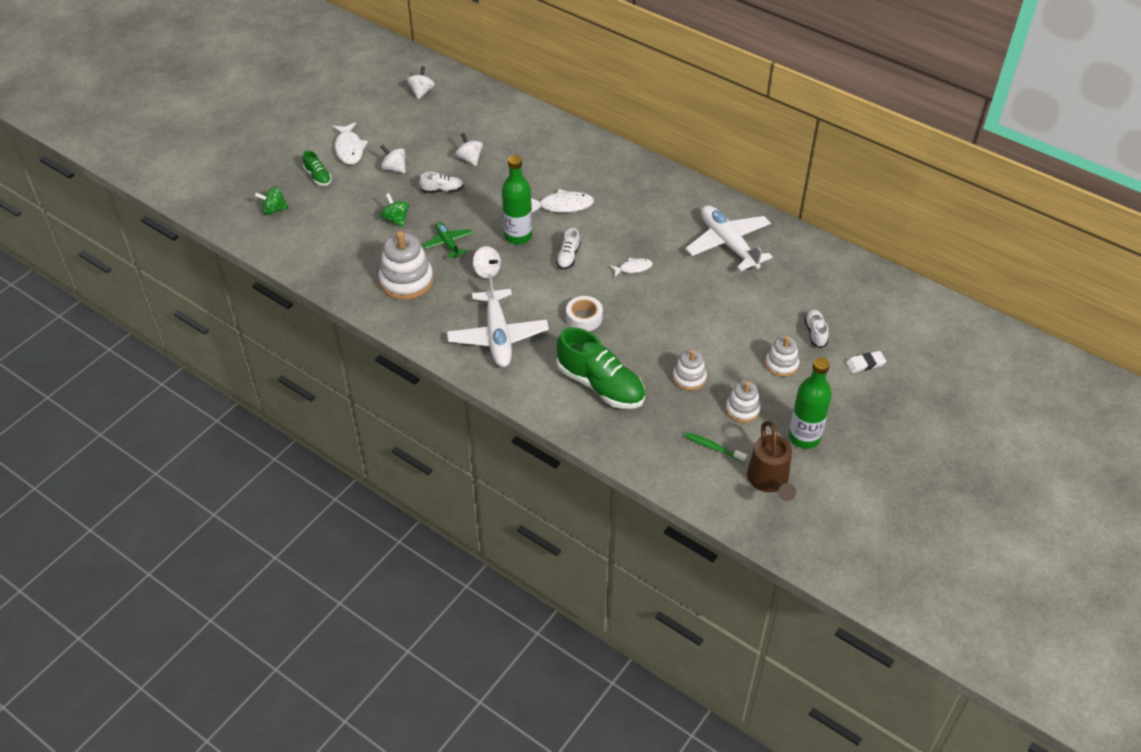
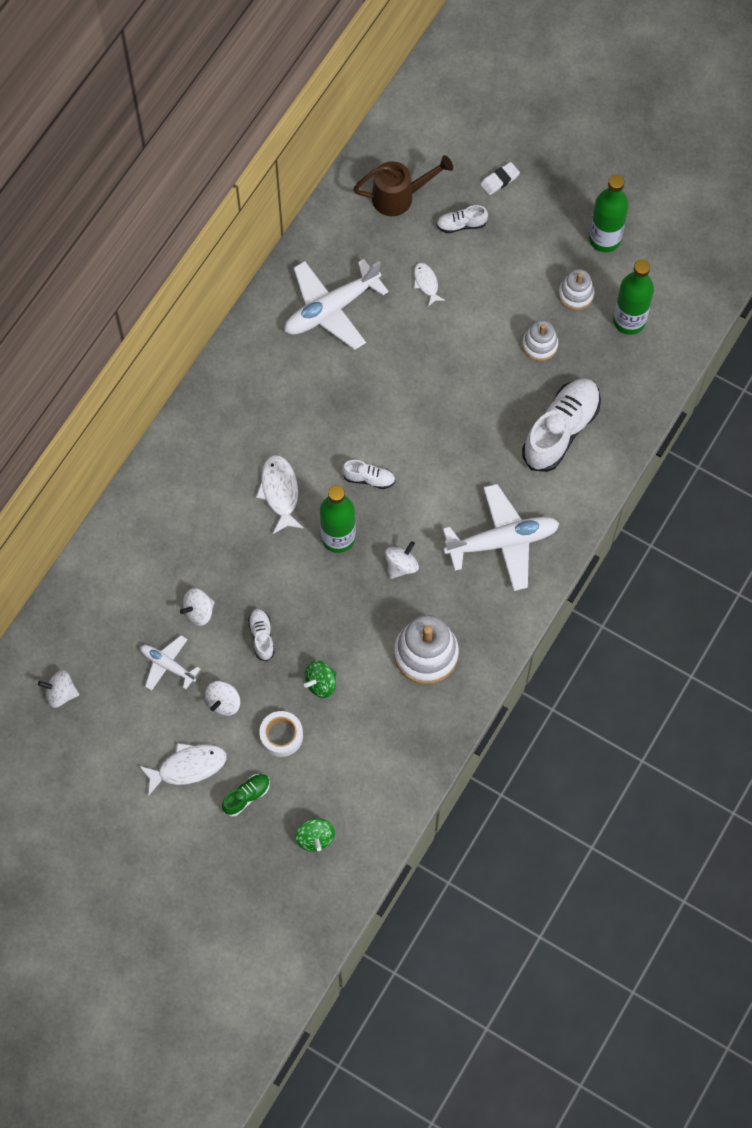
camera: 95 degrees left, 20 degrees up
green plane [422,222,472,258] -> none
green shoe [557,327,645,409] -> white shoe [522,378,601,472]
white tape [566,296,603,331] -> white tape moved to [259,711,303,757]
white fish [610,258,653,277] -> white fish moved to [414,263,445,306]
green toothbrush [684,432,747,462] -> green bottle [613,260,654,335]
brown watering can [747,421,796,501] -> brown watering can moved to [353,155,453,216]
white stacking toy [765,336,799,377] -> none
white eraser [846,351,886,373] -> white eraser turned 75 degrees clockwise [480,162,520,195]
none -> white plane [140,635,200,691]

